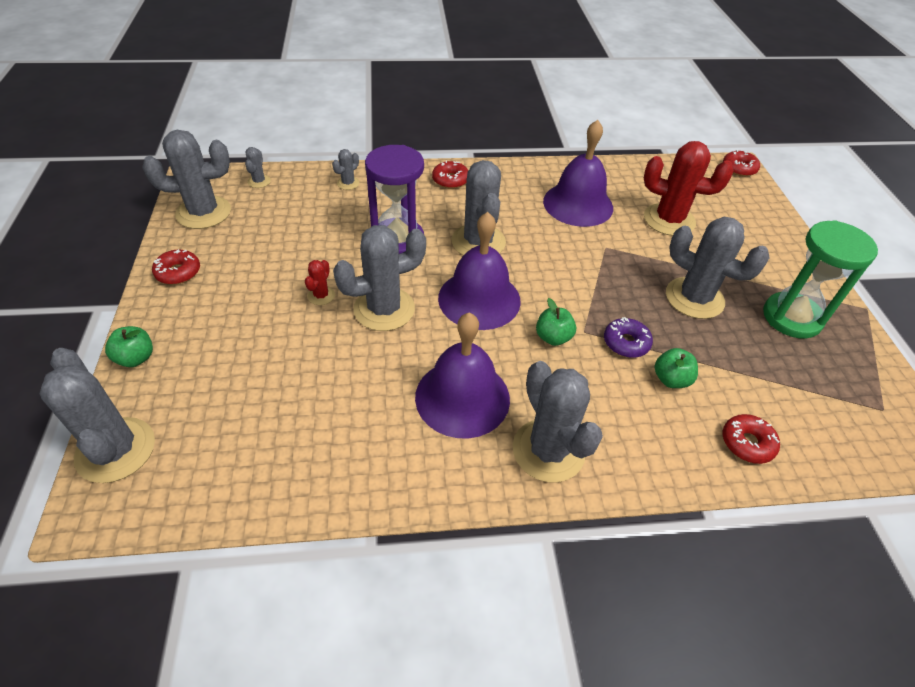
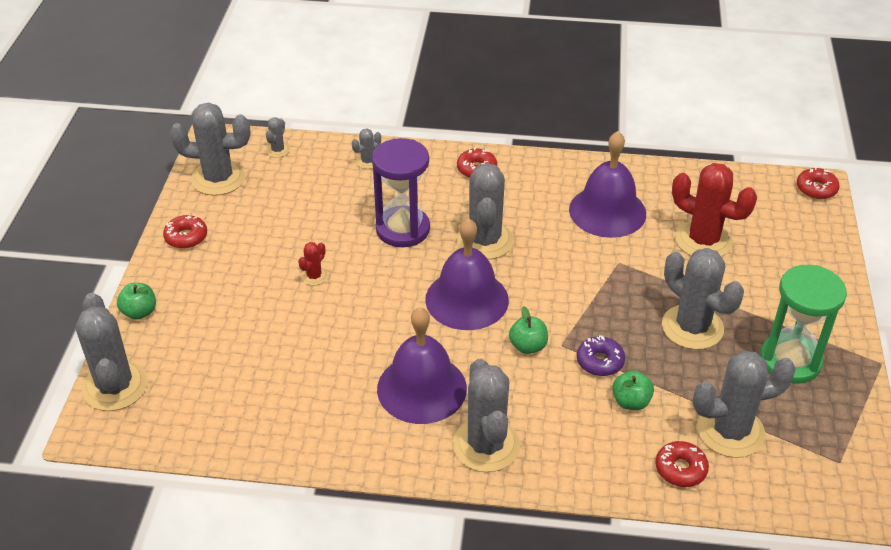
camera: 15 degrees right, 5 degrees down
grey cactus [333,225,426,331] -> grey cactus moved to [692,351,796,458]

